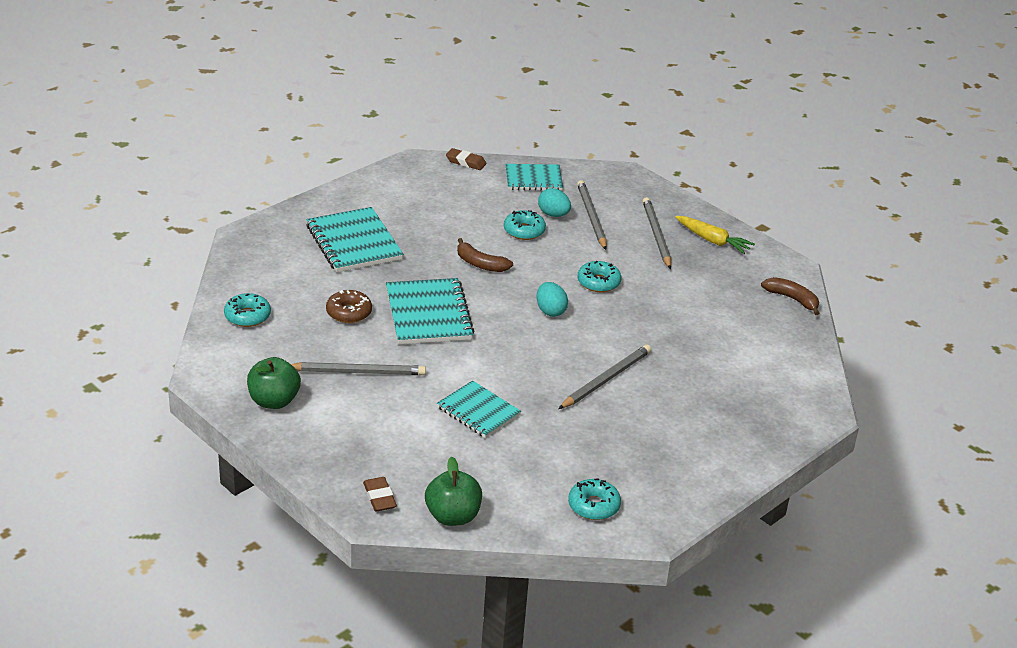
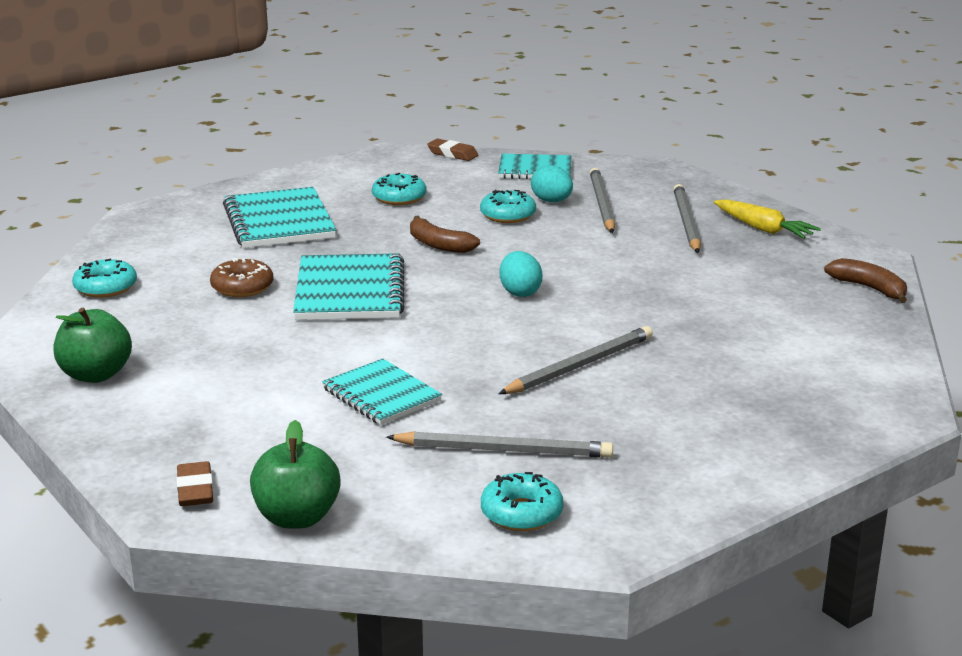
camera: 10 degrees right, 10 degrees down
grey pencil [291,362,426,375] -> grey pencil moved to [386,431,613,458]
turquoise donut [577,261,622,292] -> turquoise donut moved to [372,173,426,205]

